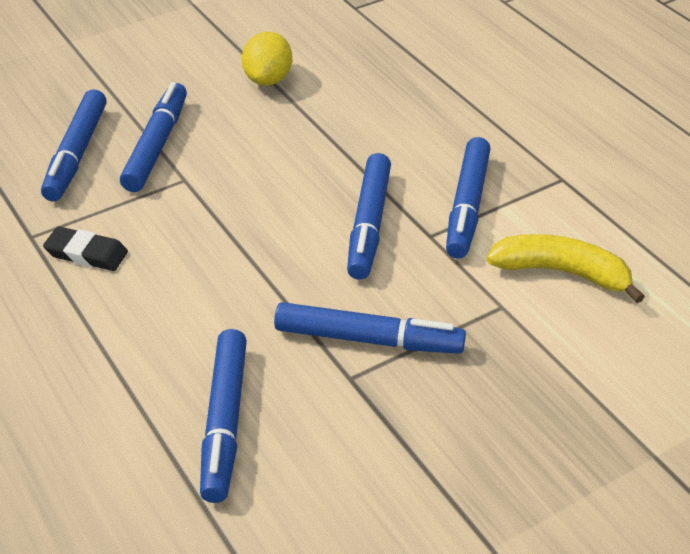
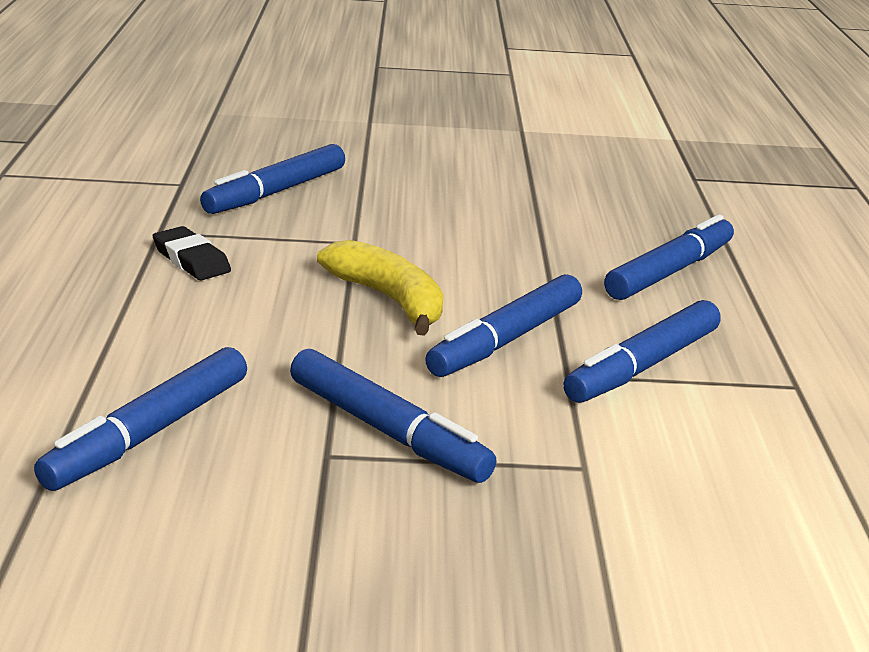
camera: 30 degrees right, 15 degrees down
blue marker [120,82,187,192] -> blue marker moved to [604,214,734,300]
yellow lemon [242,32,292,86] -> none
yellow banana [487,234,645,303] -> yellow banana moved to [317,240,444,336]

